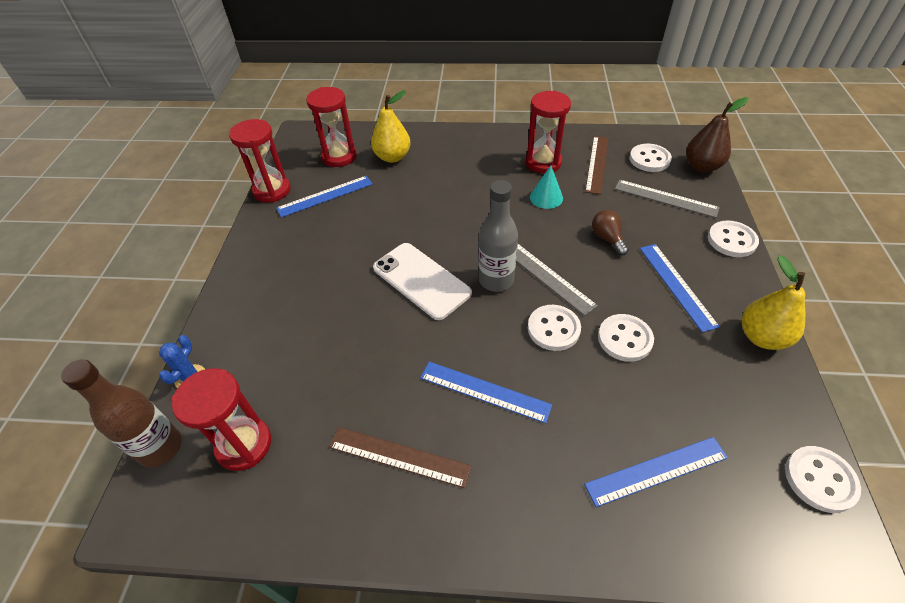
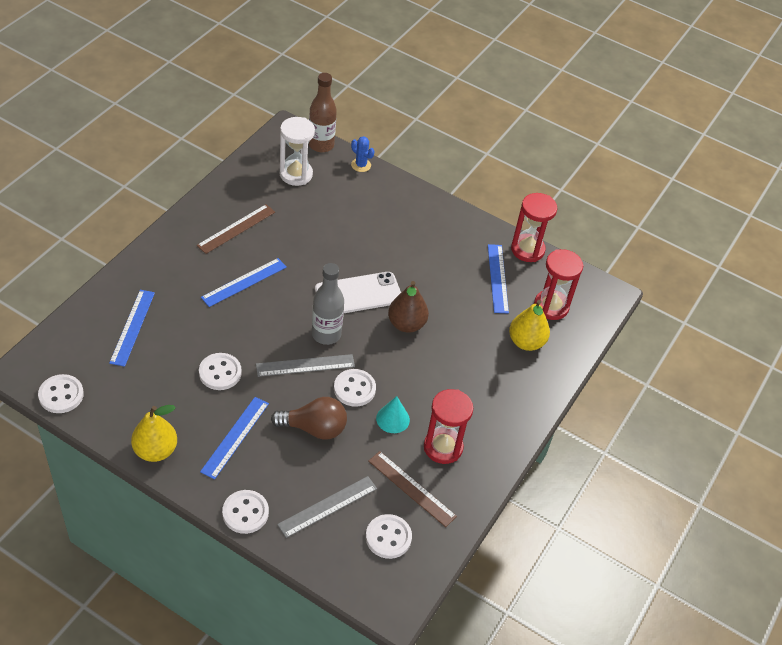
camera: 110 degrees right, 0 degrees up
red hourglass [172,368,271,471] -> white hourglass [280,117,315,186]
white button [528,305,581,351] -> white button moved to [334,369,376,407]
brown light bulb [592,210,629,255] -> brown light bulb [271,397,347,440], size x1.57
blue ruler [640,244,720,332] -> blue ruler turned 75 degrees counterclockwise [200,397,269,480]
brown pear [686,97,748,172] -> brown pear moved to [388,281,429,333]

